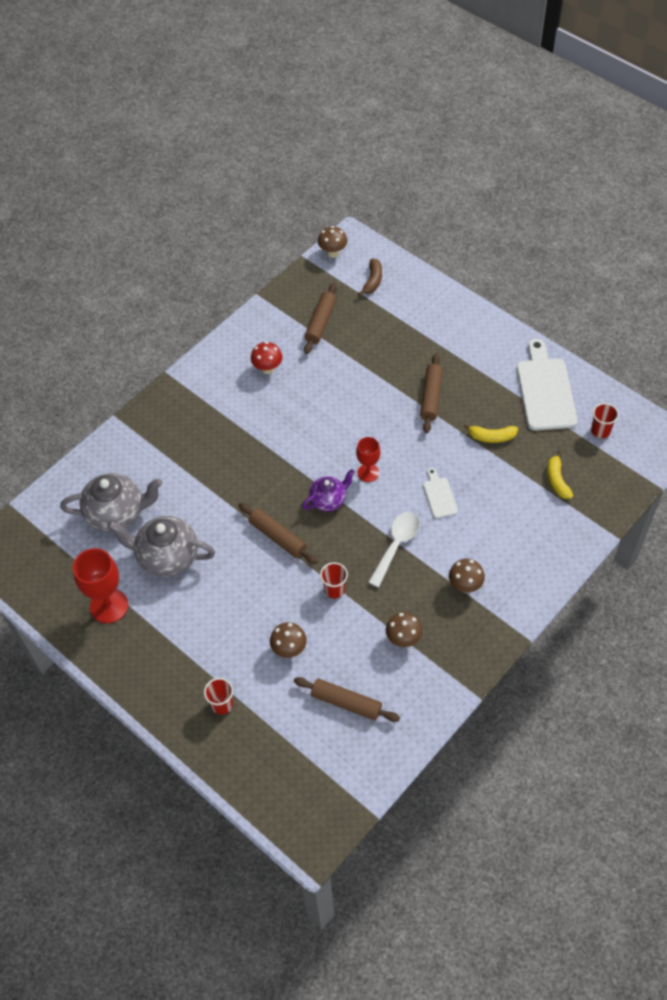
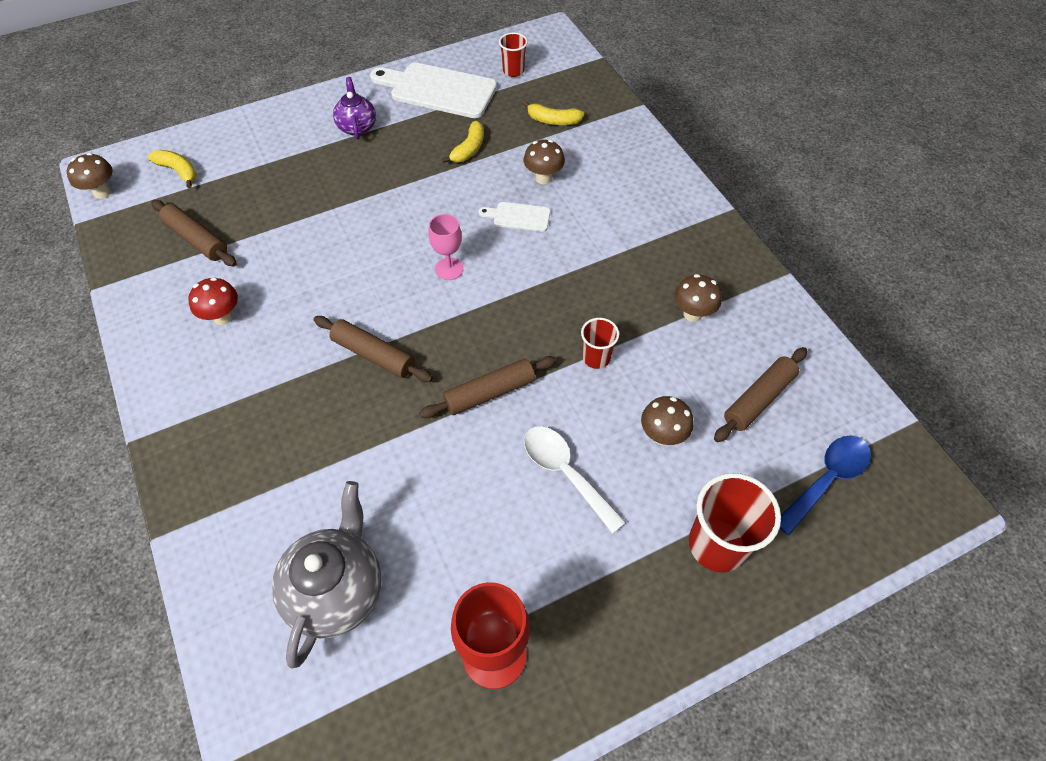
camera: 70 degrees left, 0 degrees up
grey teapot [107,516,215,577] -> none
red cup [204,678,233,715] -> red cup [689,473,781,572], size x1.79
purple teapot [302,469,355,512] -> purple teapot moved to [333,77,376,140]
red goblet [356,437,380,482] -> pink goblet [429,214,464,280]
brown banana [358,259,382,296] -> yellow banana [148,150,197,188]
white spoon [368,512,420,587] -> white spoon moved to [524,426,626,534]
brown rolling pin [420,353,443,433] -> brown rolling pin moved to [314,316,433,382]
brown mushroom [449,559,485,593] -> brown mushroom moved to [524,140,565,184]
none -> blue spoon [779,436,871,535]

